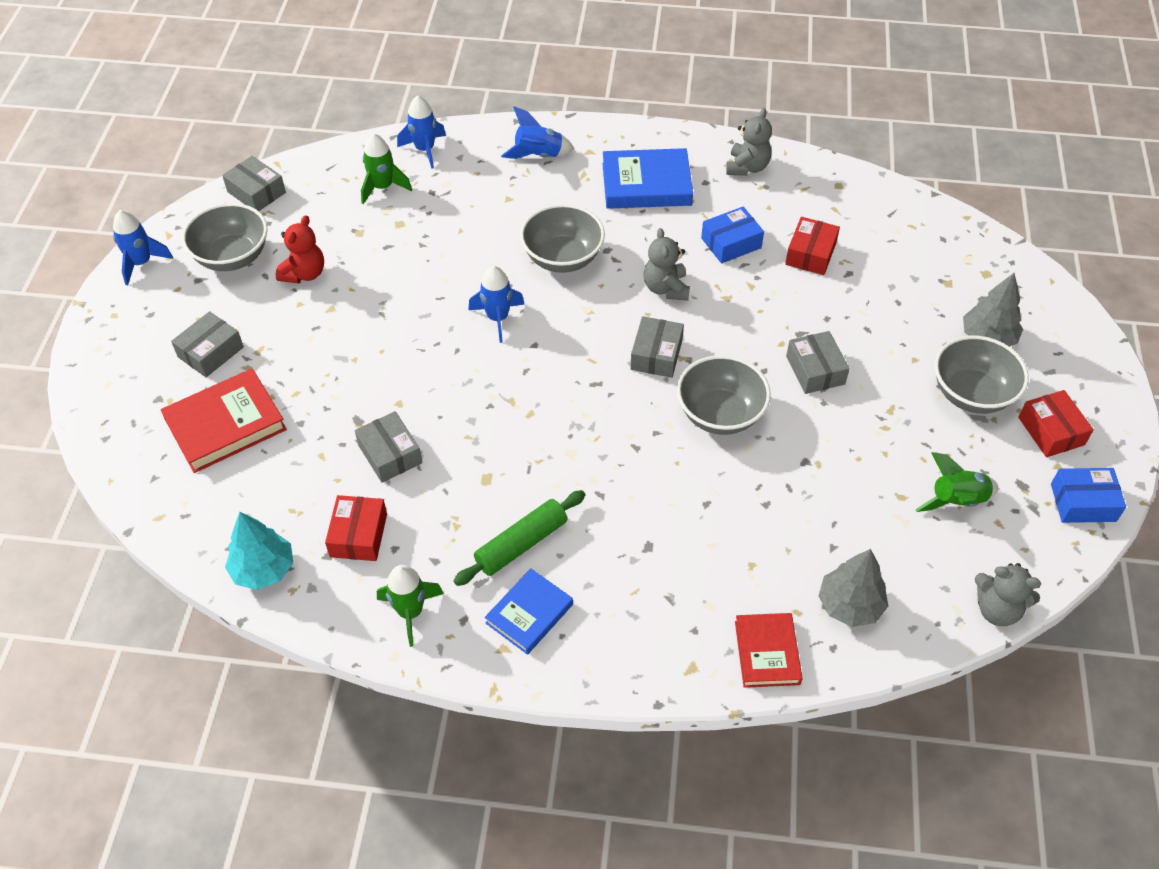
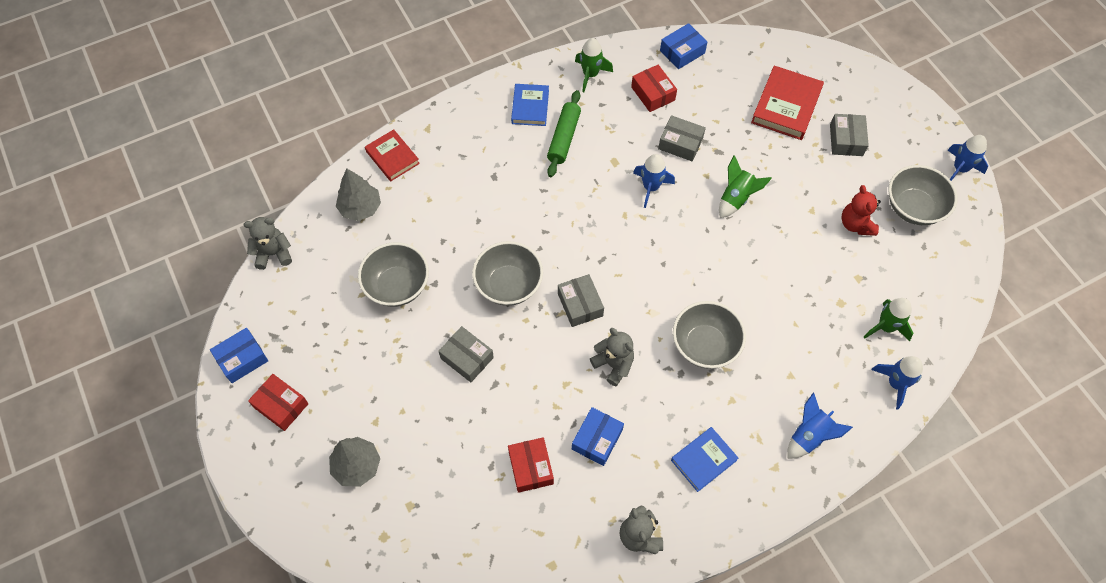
camera: 145 degrees right, 10 degrees up
grey box [222,156,286,211] -> none
turquoise tree [225,512,293,590] -> blue box [660,23,707,69]
blue rocket [468,266,525,343] -> blue rocket moved to [633,154,675,208]
blue book [602,148,693,209] -> blue book [671,427,738,492], size x0.65
green rocket [915,452,998,512] -> green rocket moved to [719,155,772,218]
grey bowl [934,336,1029,414] -> grey bowl moved to [358,242,429,307]

